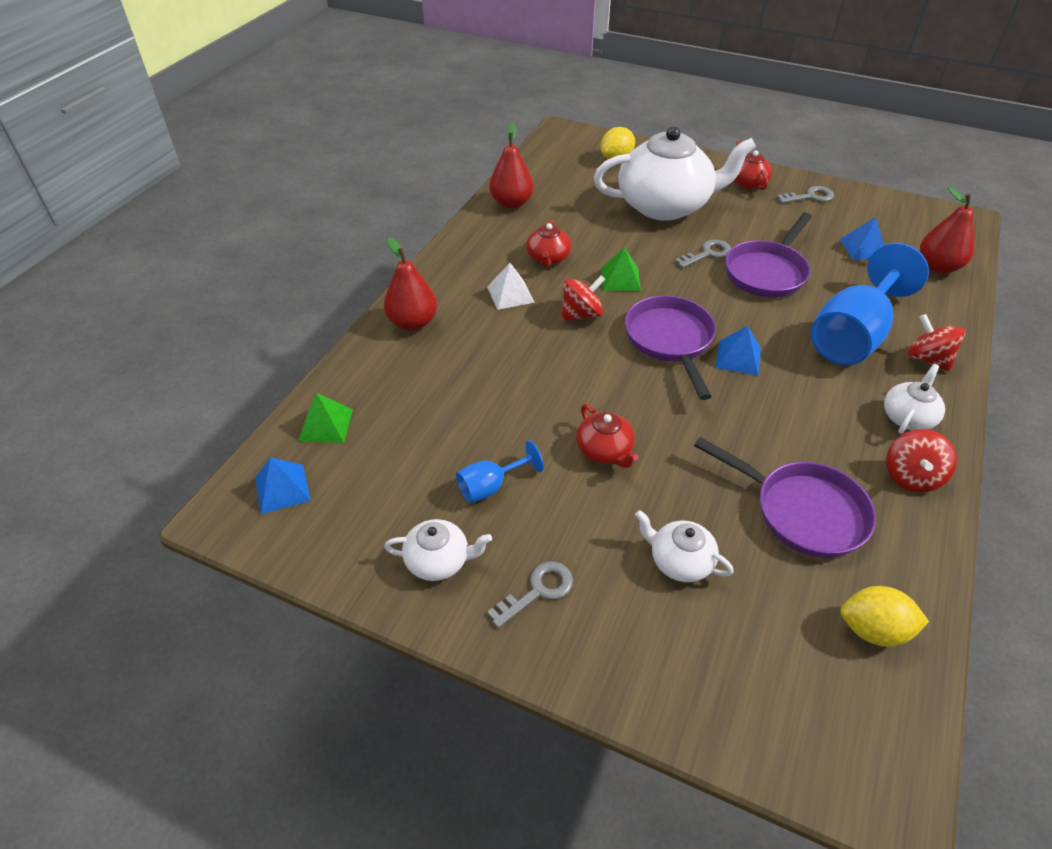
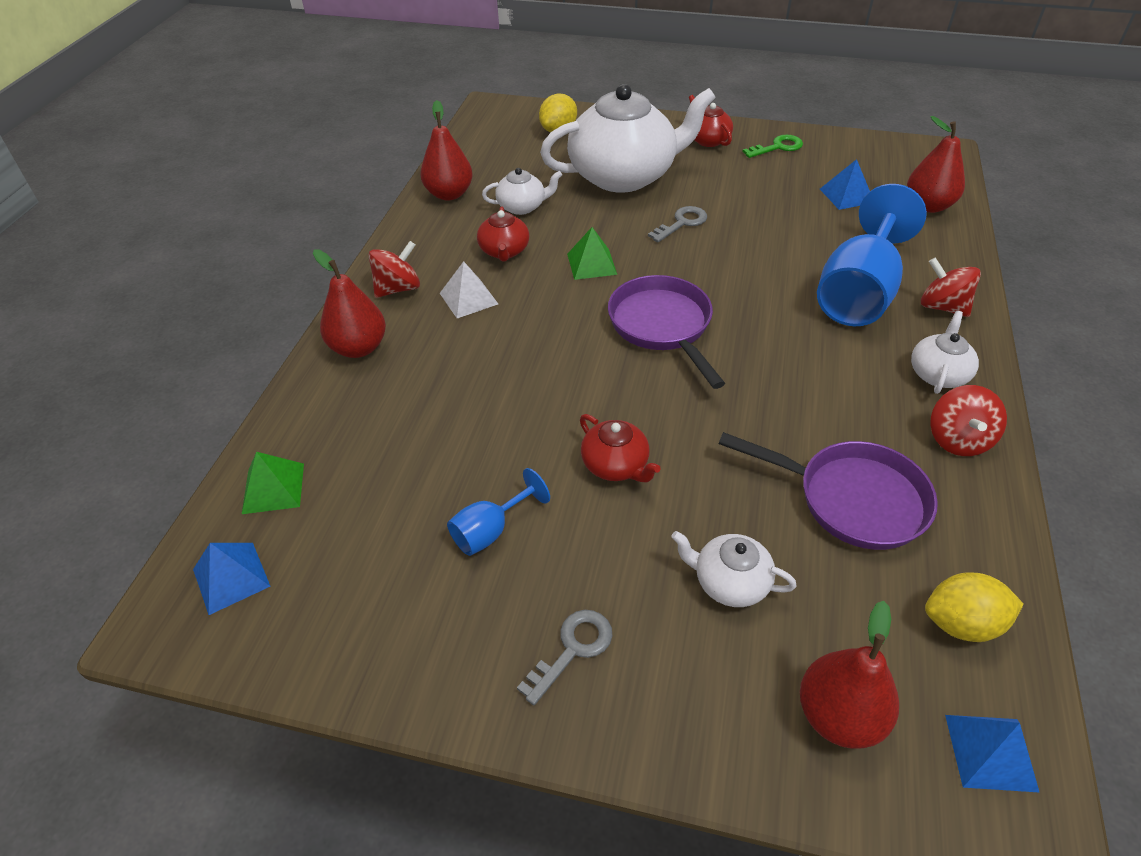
camera: 10 degrees left, 0 degrees up
white teapot [384,519,492,581] -> white teapot moved to [482,168,562,215]
red spinning top [561,275,606,321] -> red spinning top moved to [368,241,420,298]
blue pyramid [716,326,761,376] -> blue pyramid moved to [945,715,1040,793]
purple pan [725,213,812,298] -> none
grey key [777,186,834,203] -> green key [742,135,803,158]
none -> red pear [800,601,899,749]

